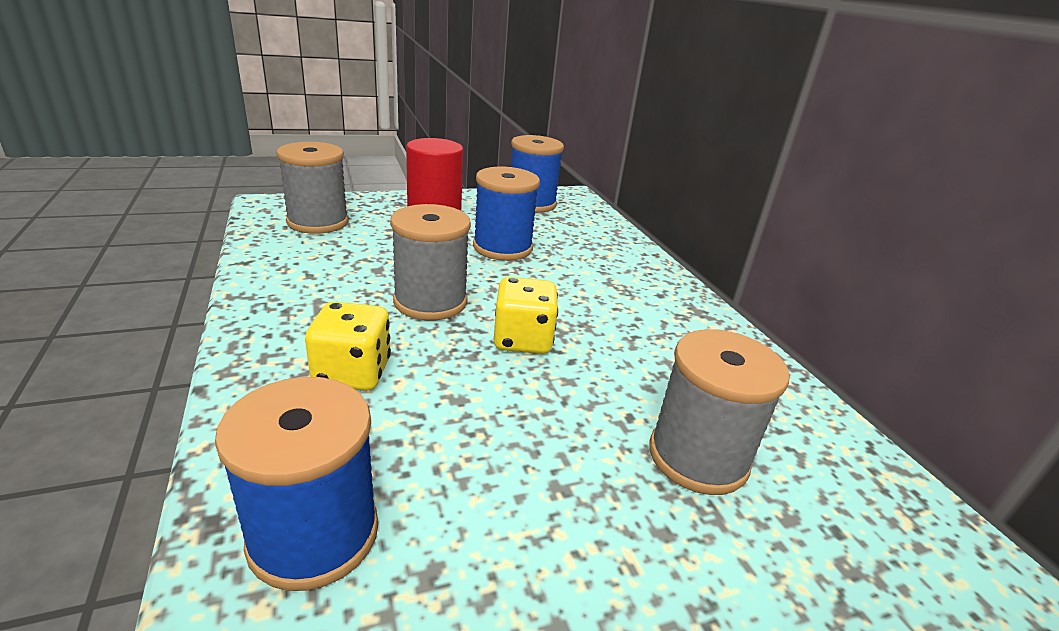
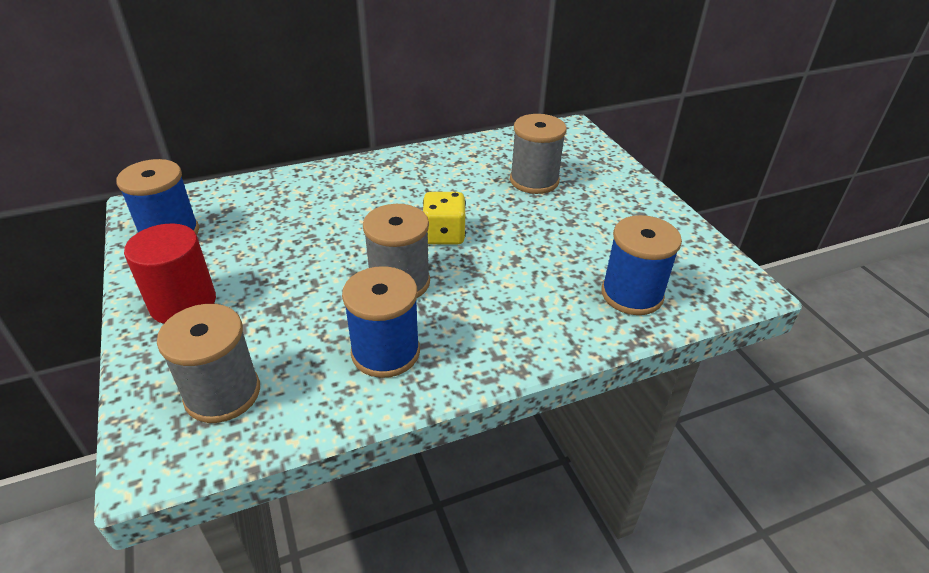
camera: 90 degrees left, 10 degrees up
yellow dice [305,301,391,391] -> none
blue spool [473,167,540,261] -> blue spool moved to [342,266,420,378]

